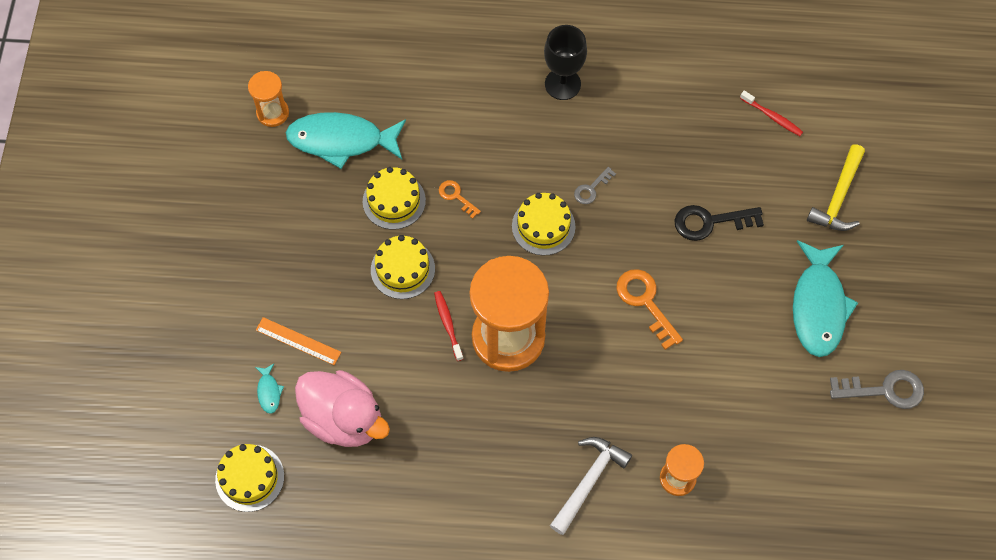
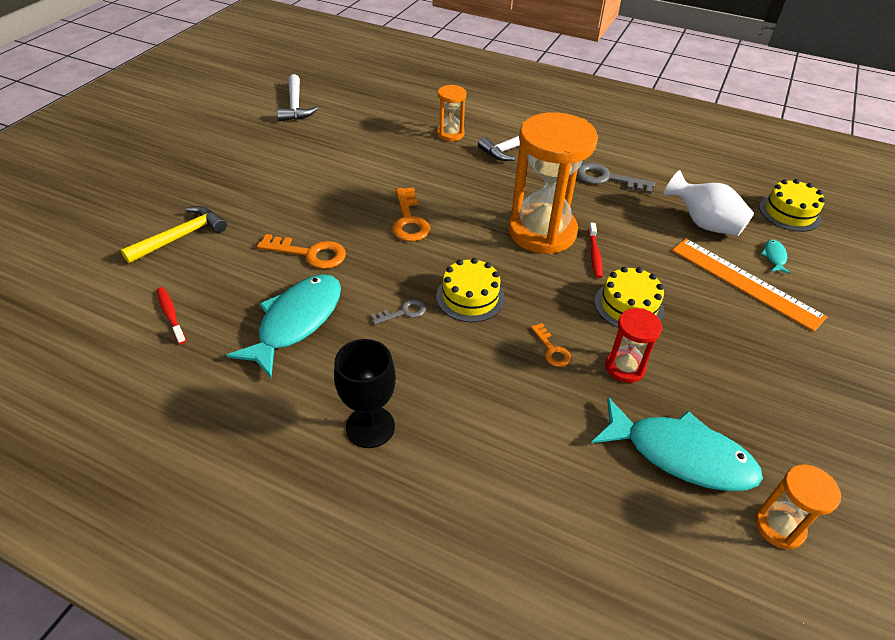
camera: 160 degrees left, 20 degrees down
orange ruler [256,317,341,365] -> orange ruler [671,239,827,332], size x1.75
pink duck [295,370,390,447] -> white vase [663,170,754,236]
yellow cake [363,167,426,230] -> red hourglass [605,308,662,383]
black key [675,205,764,241] -> orange key [257,234,346,269]
turquoise fish [793,240,858,357] -> turquoise fish moved to [226,274,341,378]
grey key [830,370,924,409] -> grey key moved to [577,163,655,194]
none -> white hammer [277,74,318,121]

